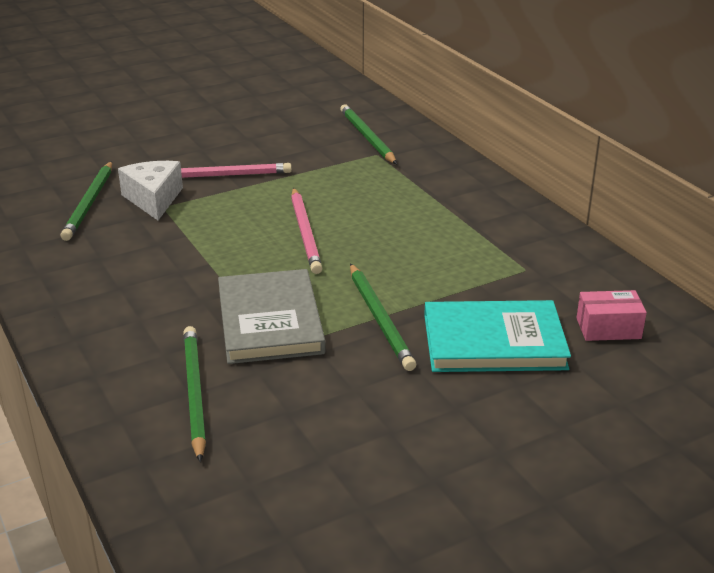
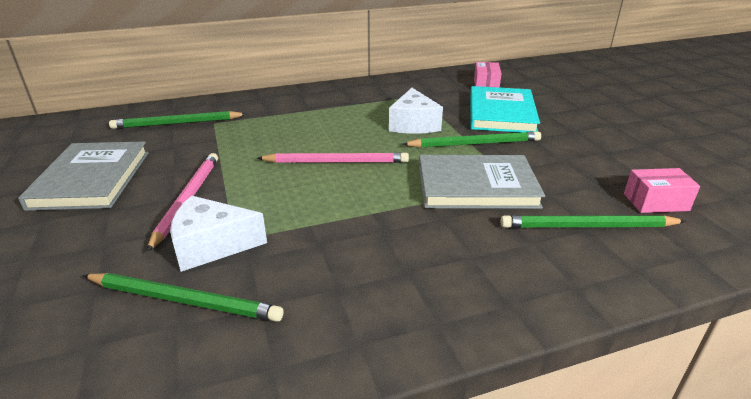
camera: 80 degrees left, 0 degrees up
none -> grey book [18,141,149,211]
none -> white cheese [389,88,443,134]
none -> pink box [624,168,700,213]

